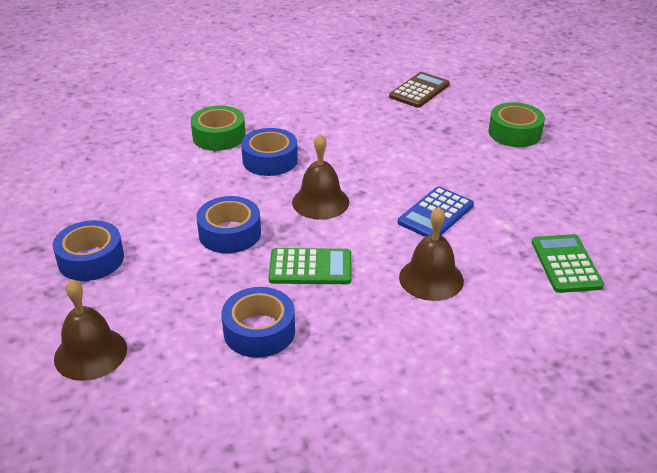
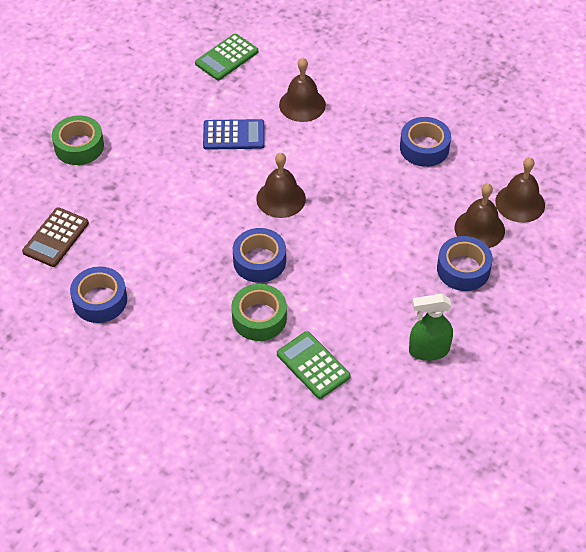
camera: 130 degrees left, 15 degrees up
blue tape [196,196,261,253] -> blue tape moved to [70,267,127,323]
green calculator [269,248,352,284] -> green calculator moved to [277,331,351,399]
brown calculator [389,72,450,108] -> brown calculator turned 60 degrees counterclockwise [22,207,89,267]
none -> green spray bottle [409,294,453,361]
none -> brown bell [455,183,505,248]

